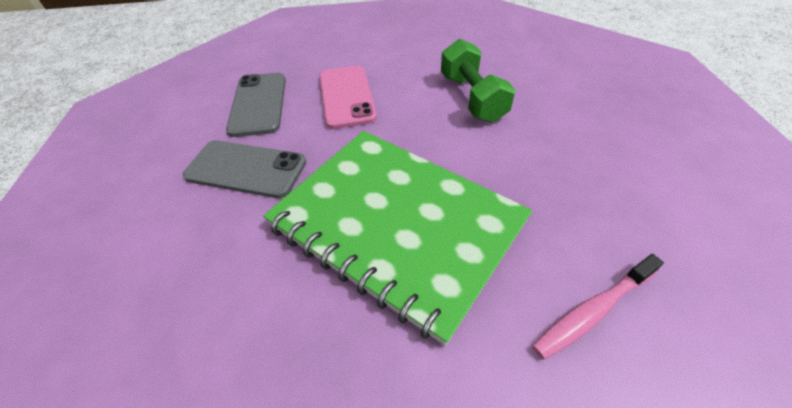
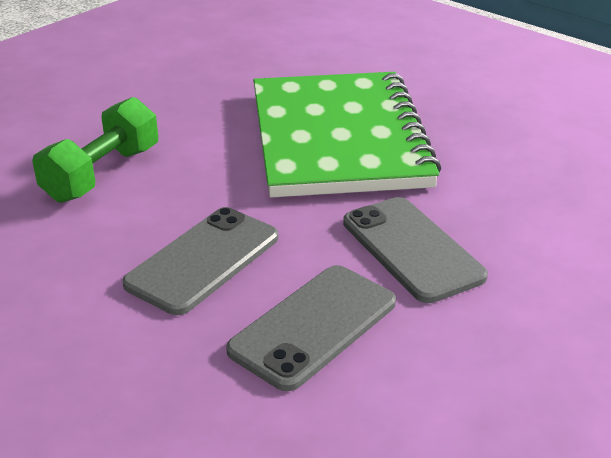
camera: 135 degrees left, 15 degrees down
pink phone [319,65,377,129] -> grey phone [122,207,278,315]
pink toothbrush [532,254,664,360] -> none

